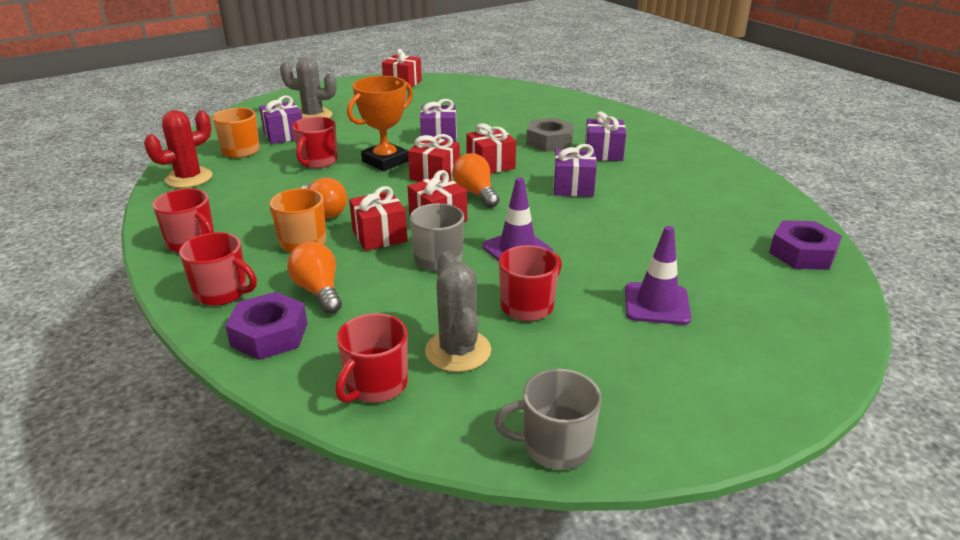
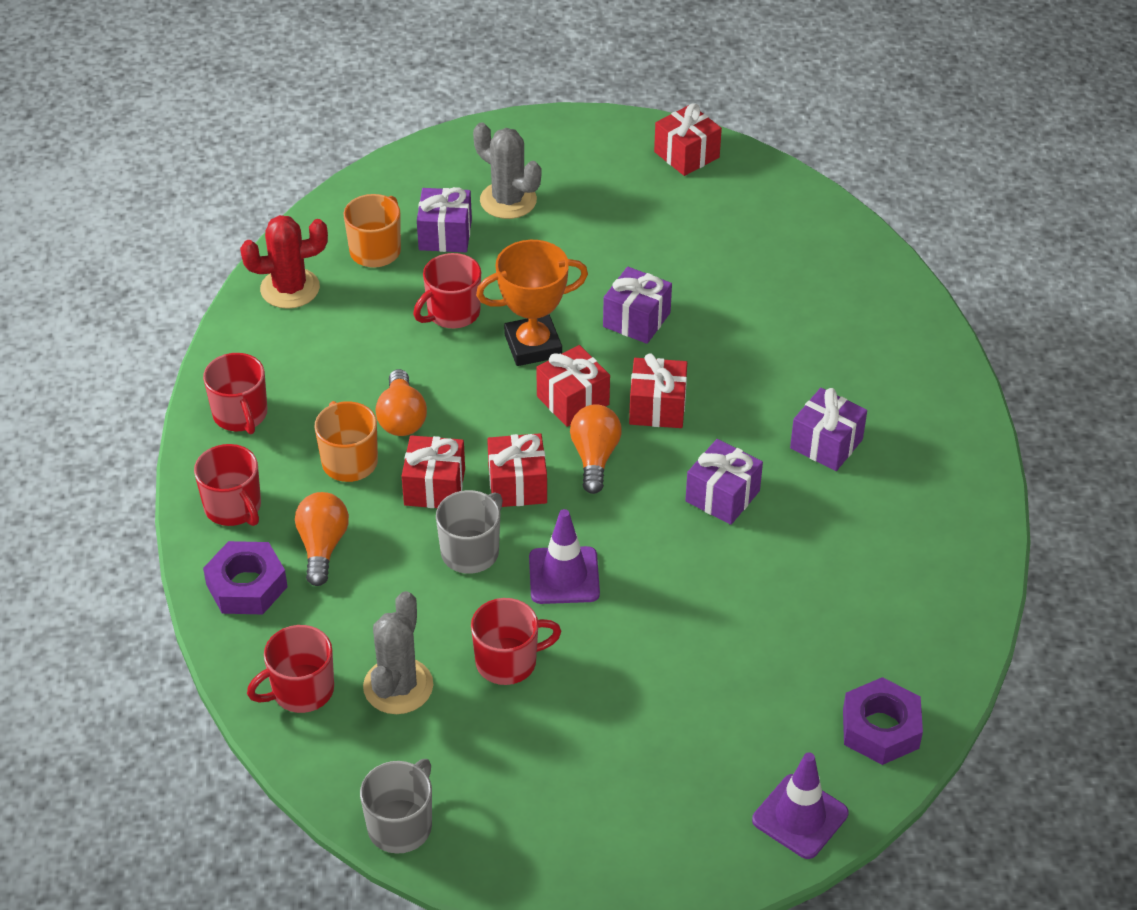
camera: 30 degrees right, 15 degrees up
grey mug [494,369,602,470] -> grey mug turned 90 degrees clockwise [360,759,432,854]
grey nut [526,118,574,152] -> none
purple traffic cone [625,226,691,325] -> purple traffic cone moved to [752,752,849,859]

